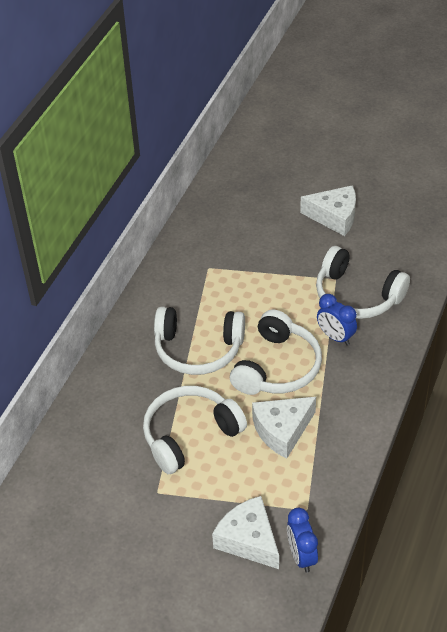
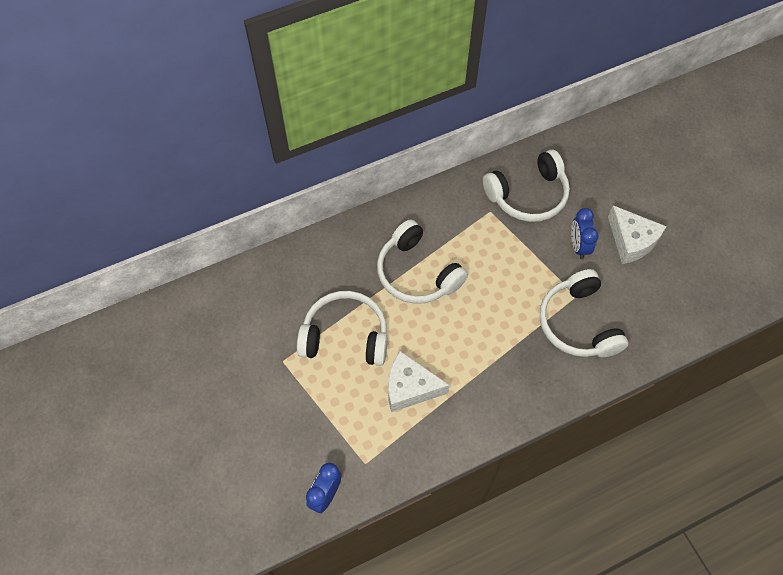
camera: 40 degrees right, 15 degrees up
white cheese [212,496,279,569] -> none
white headphones [230,310,322,395] -> white headphones moved to [483,150,570,222]
blue clock [317,294,357,346] -> blue clock moved to [571,208,598,259]

